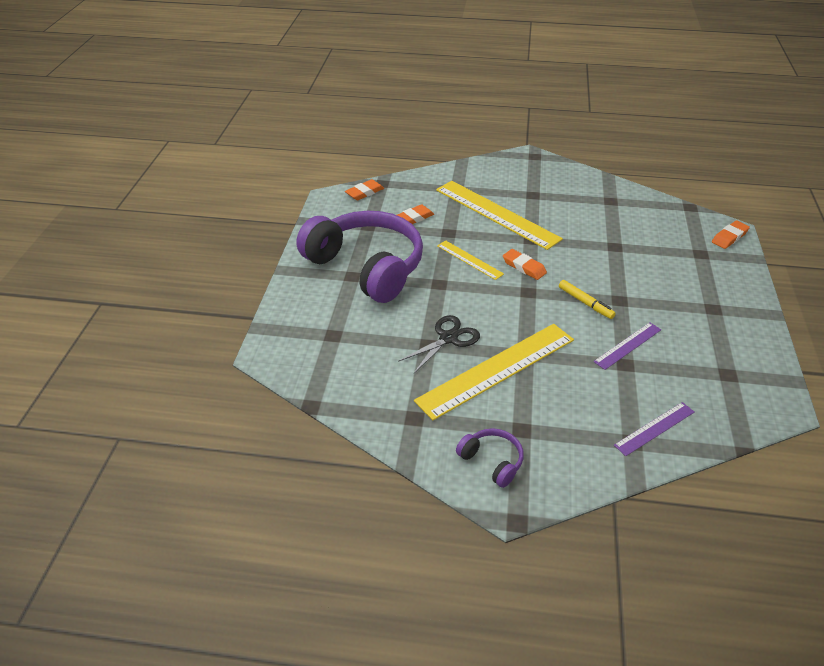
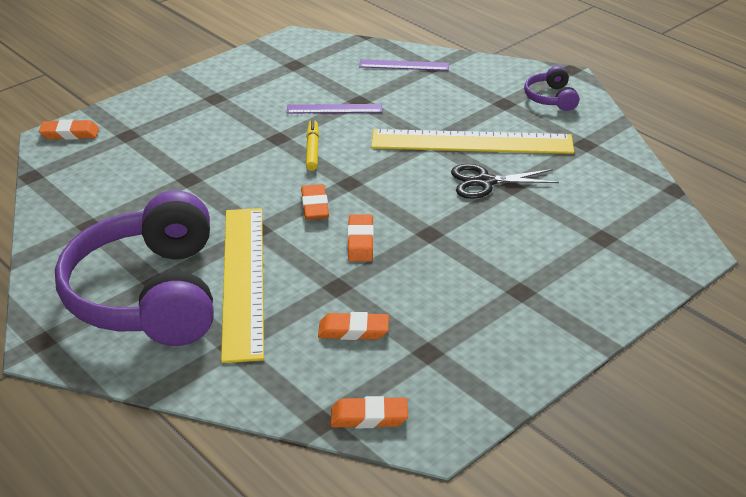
camera: 140 degrees left, 5 degrees down
purple headphones [296,211,423,303] -> purple headphones moved to [55,191,214,346]
yellow ruler [437,240,504,280] -> orange eraser [348,214,374,261]

